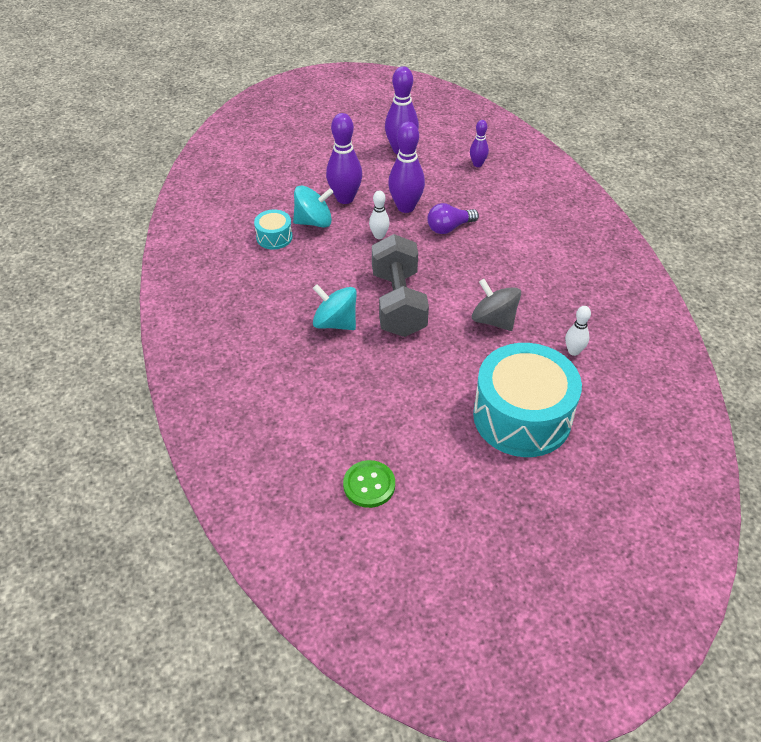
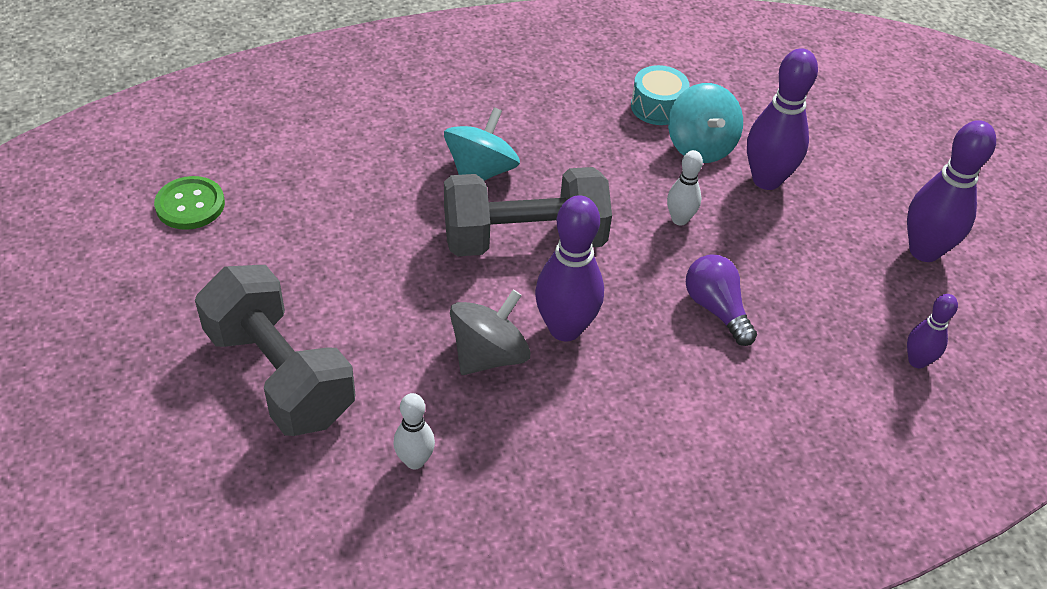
camera: 85 degrees right, 0 degrees up
purple bowling pin [388,122,425,213] -> purple bowling pin moved to [535,195,604,341]
turquoise drum [473,343,582,457] -> grey dumbbell [195,265,355,436]

